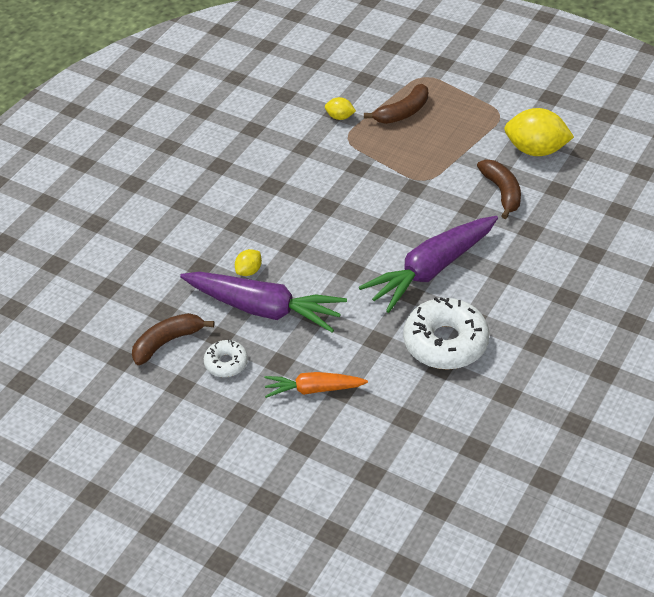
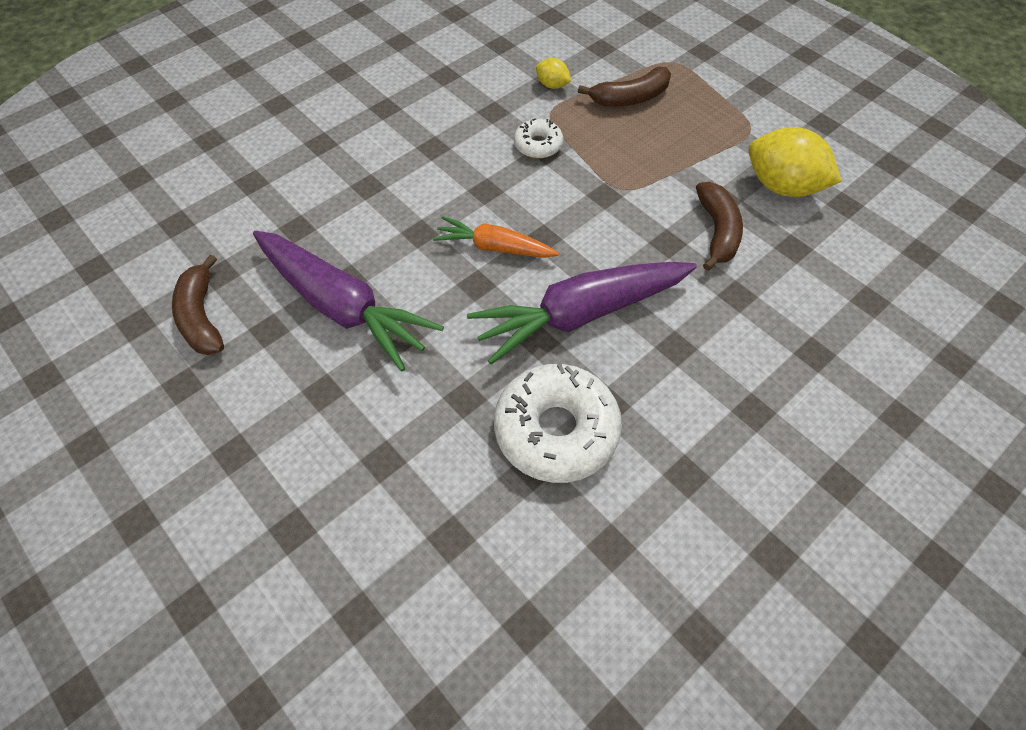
camera: 15 degrees right, 10 degrees up
brown banana [132,313,214,365] -> brown banana turned 90 degrees counterclockwise [172,255,224,355]
white donut [204,339,248,377] -> white donut moved to [514,118,563,159]
yellow lemon [235,249,262,276] -> none
orange carrot [264,372,368,398] -> orange carrot moved to [433,216,559,258]

